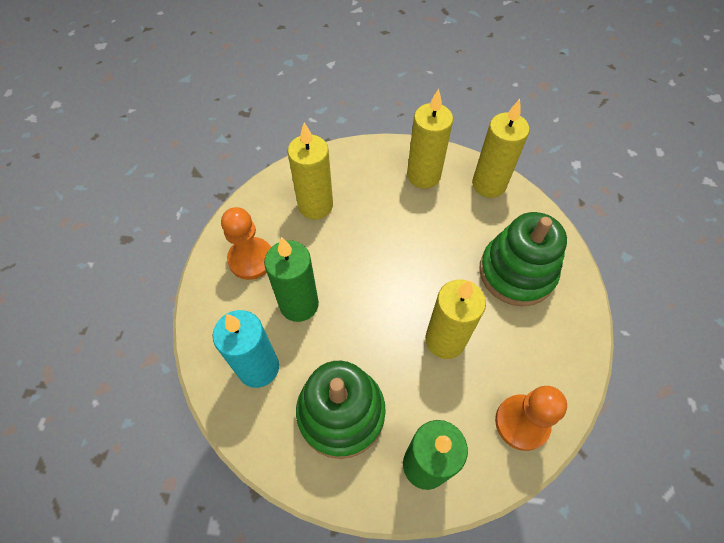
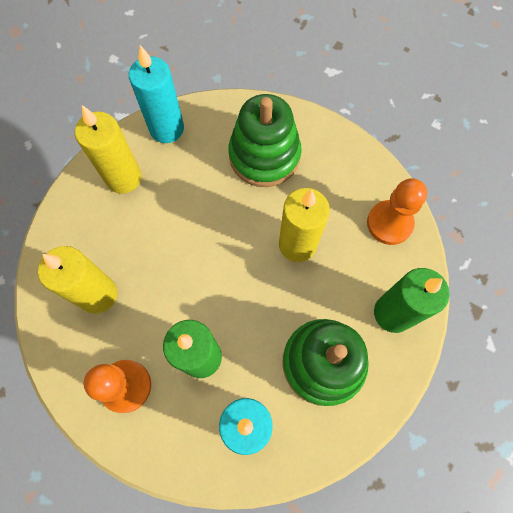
camera: 65 degrees left, 10 degrees up
yellow candle [472,99,530,198] -> turquoise candle [129,45,184,143]

